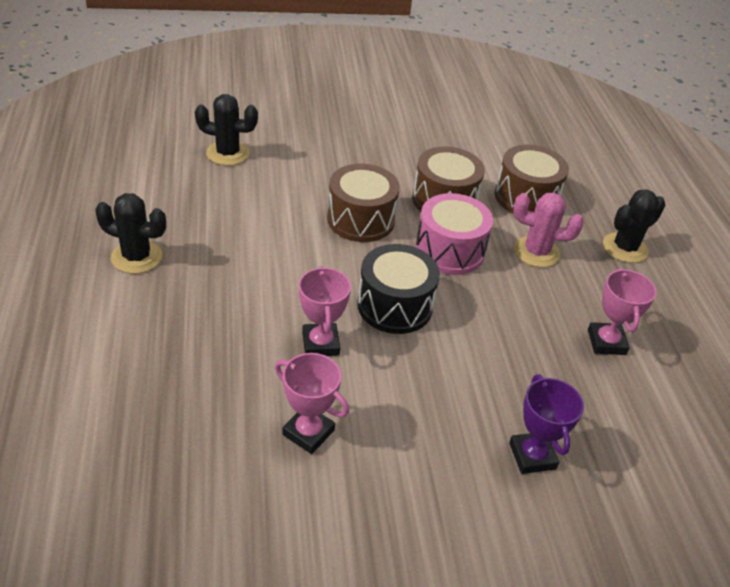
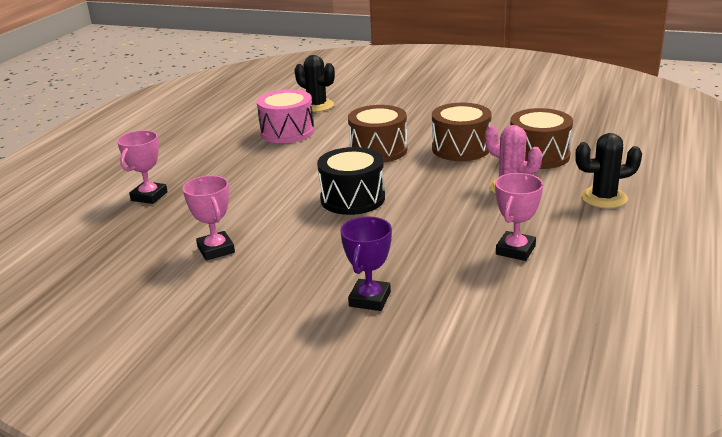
camera: 35 degrees right, 15 degrees down
black cactus [95,193,166,274] -> none
pink trophy [299,266,351,356] -> pink trophy moved to [117,130,168,204]
pink drum [415,193,493,275] -> pink drum moved to [257,89,314,143]

